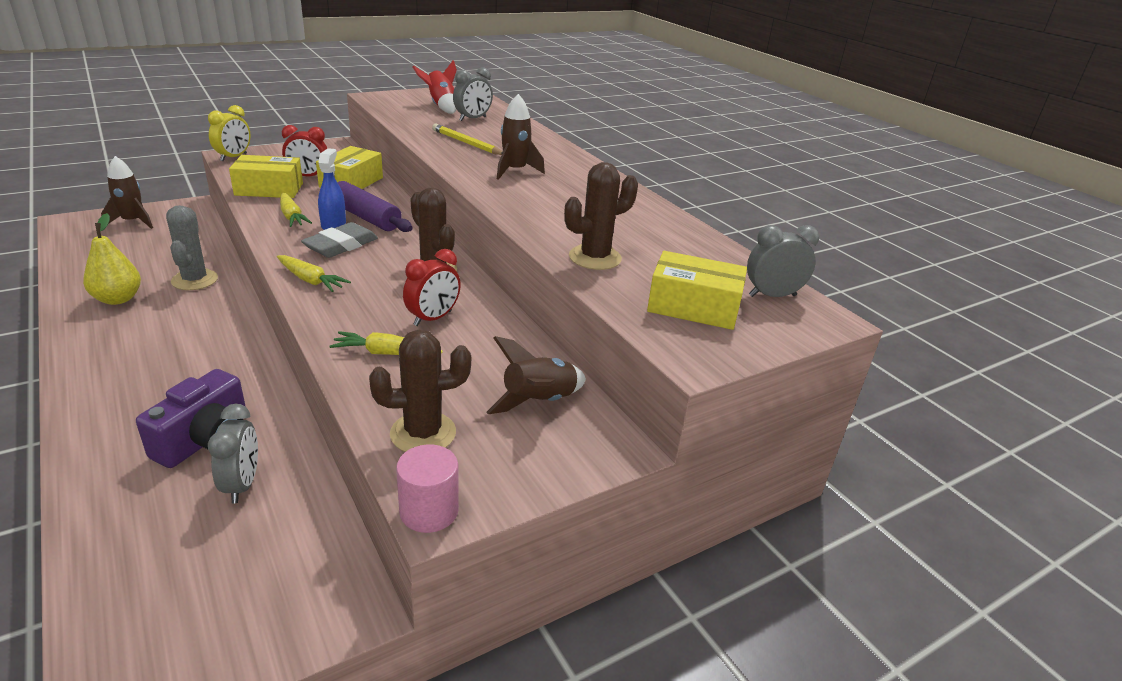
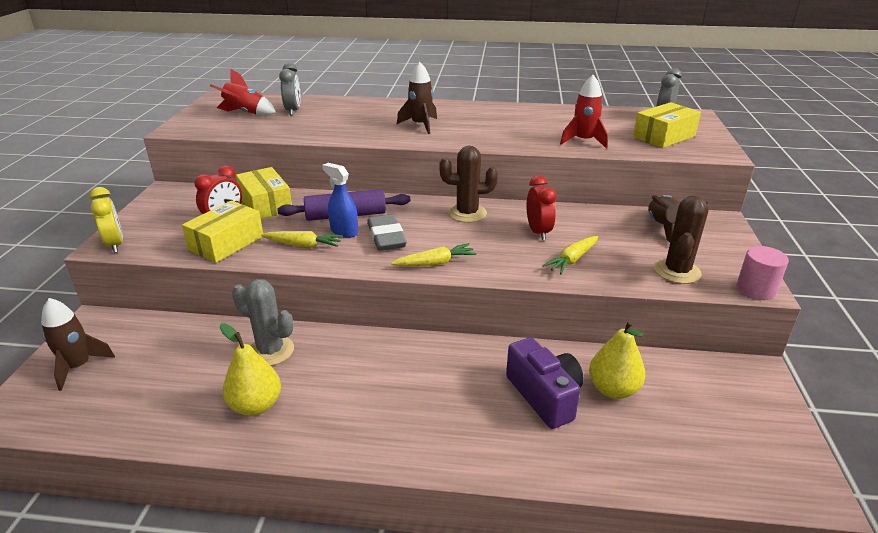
camera: 50 degrees left, 0 degrees up
grey clock [208,404,258,504] -> yellow pear [589,320,645,399]
yellow pencil [432,124,503,155] -> none
brown cactus [564,162,638,270] -> red rocket [560,75,608,149]

